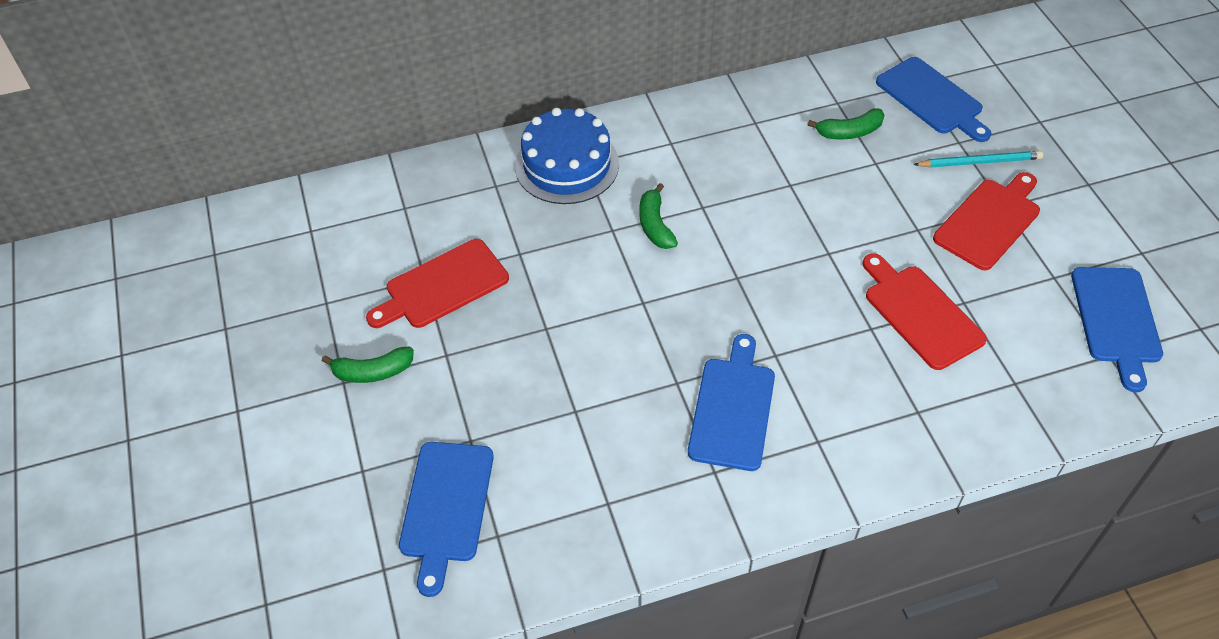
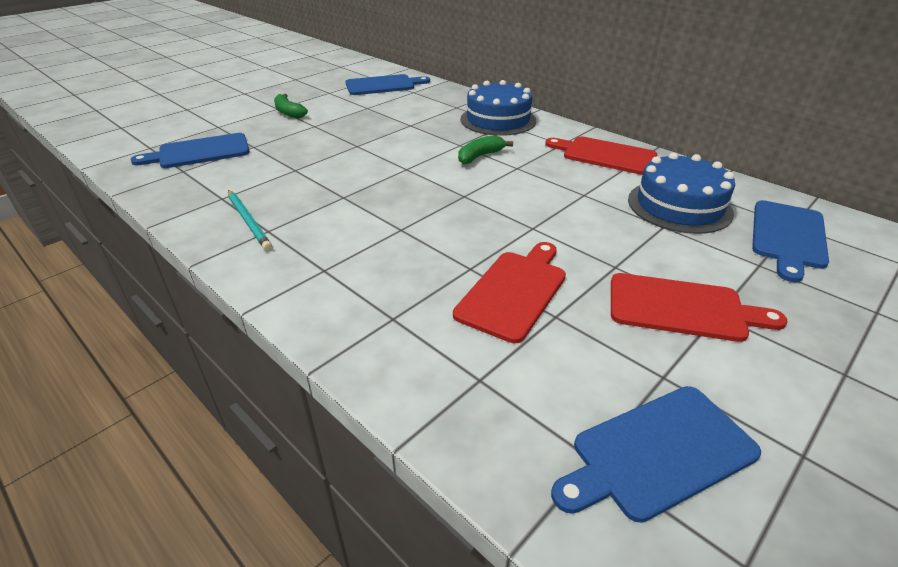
camera: 60 degrees right, 15 degrees down
red cutting board [366,239,509,328] -> red cutting board moved to [545,136,657,175]
blue cutting board [688,334,775,471] -> blue cutting board moved to [345,74,430,95]
green banana [807,108,885,140] -> blue cake [628,152,735,234]
turquoise pencil [913,151,1043,168] -> turquoise pencil moved to [228,190,272,250]

